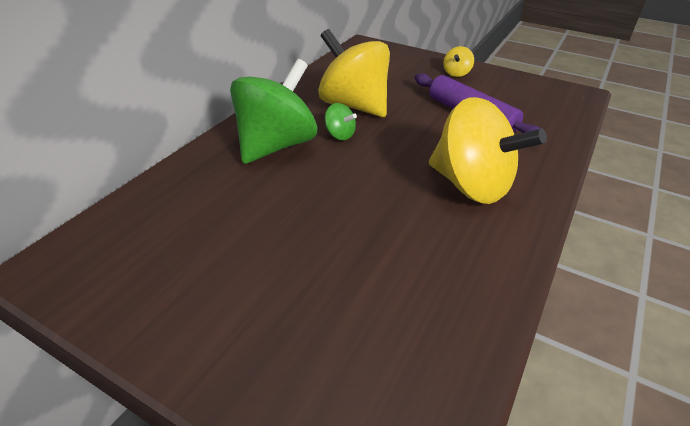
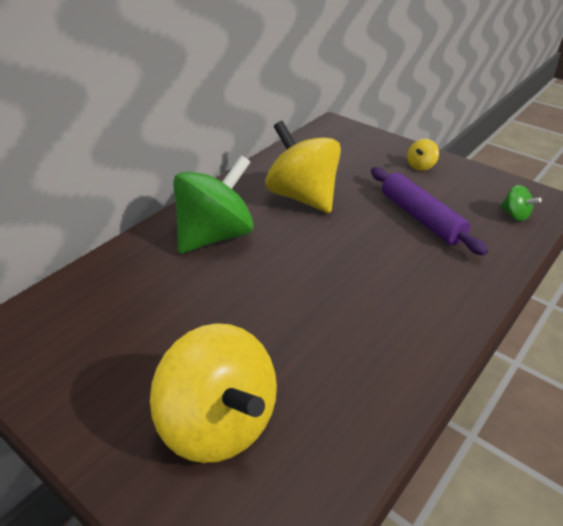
camera: 10 degrees right, 0 degrees up
green spinning top [325,103,357,140] -> green spinning top moved to [500,185,542,221]
yellow spinning top [429,97,547,204] -> yellow spinning top moved to [150,323,277,463]

